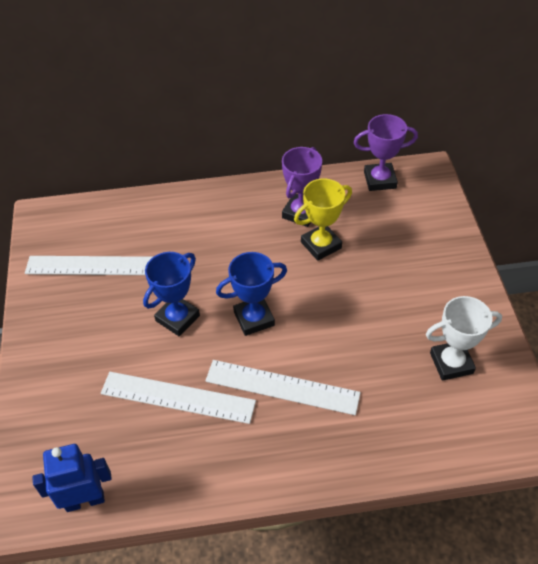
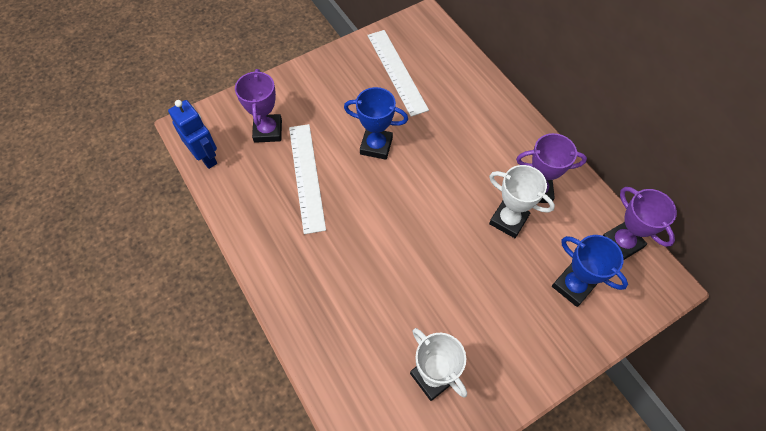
camera: 65 degrees right, 10 degrees up
white ruler [205,360,361,415] -> none
blue trophy [216,252,287,336] -> blue trophy moved to [552,235,628,307]
yellow trophy [294,179,352,261] -> white trophy [489,165,555,238]
none -> purple trophy [235,69,282,143]

